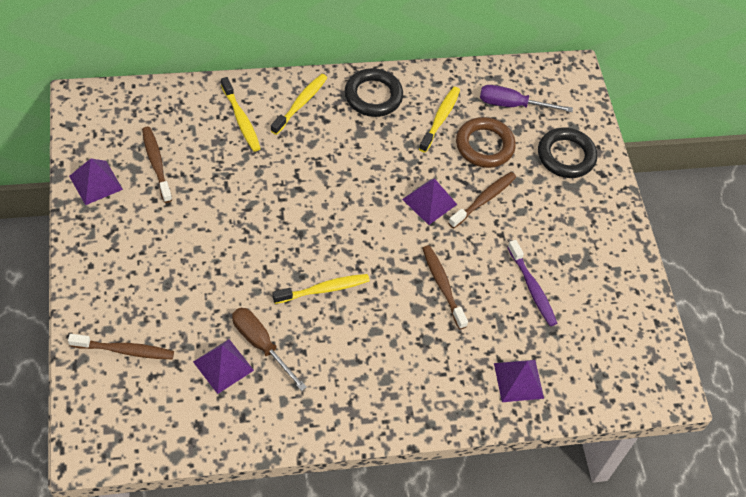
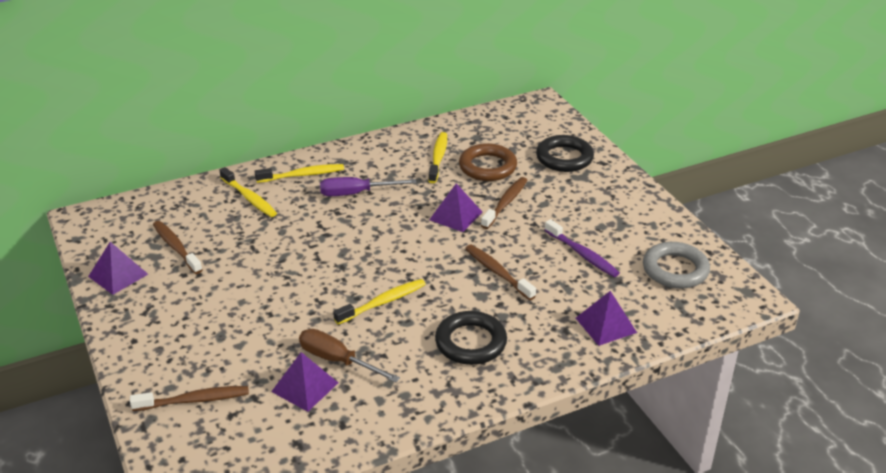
camera: 10 degrees left, 20 degrees down
yellow toothbrush [270,74,327,135] -> yellow toothbrush turned 60 degrees clockwise [254,164,344,183]
black ring [345,68,403,117] -> black ring moved to [435,311,507,365]
purple screwdriver [480,85,573,112] -> purple screwdriver moved to [320,177,416,196]
none -> grey ring [643,242,710,289]

